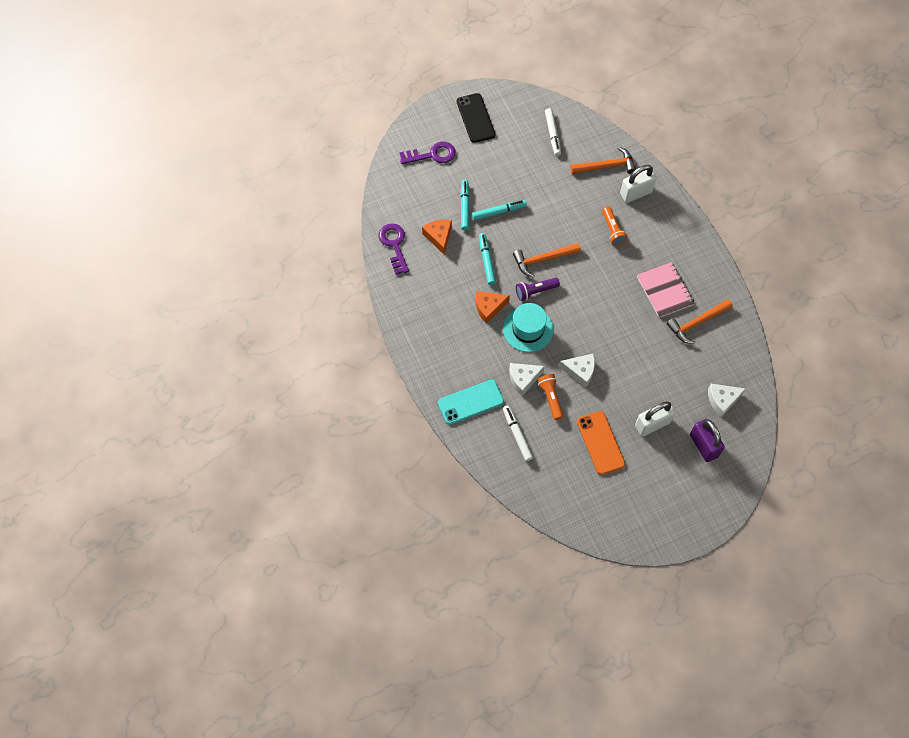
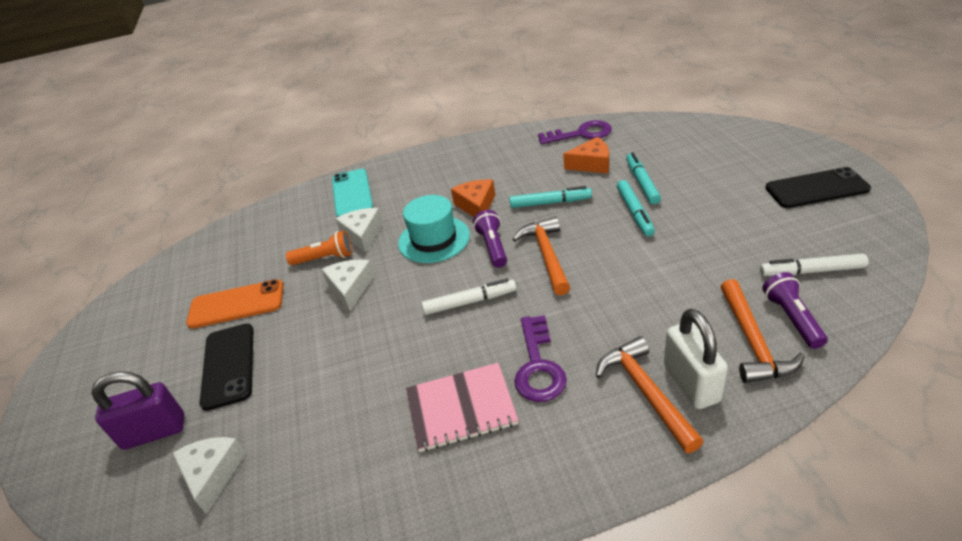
camera: 105 degrees right, 25 degrees down
purple key [400,141,456,164] -> purple key moved to [514,315,567,402]
turquoise marker [460,180,470,230] -> turquoise marker turned 105 degrees counterclockwise [626,153,661,204]
white marker [503,405,533,461] -> white marker moved to [422,278,516,315]
white cheese [559,353,595,388] -> white cheese turned 150 degrees clockwise [322,260,375,311]
orange flashlight [602,206,628,246] -> none
white padlock [635,401,675,436] -> black phone [200,323,253,411]
orange hammer [666,299,733,344] -> orange hammer moved to [596,336,704,453]
none -> purple flashlight [762,272,828,349]

